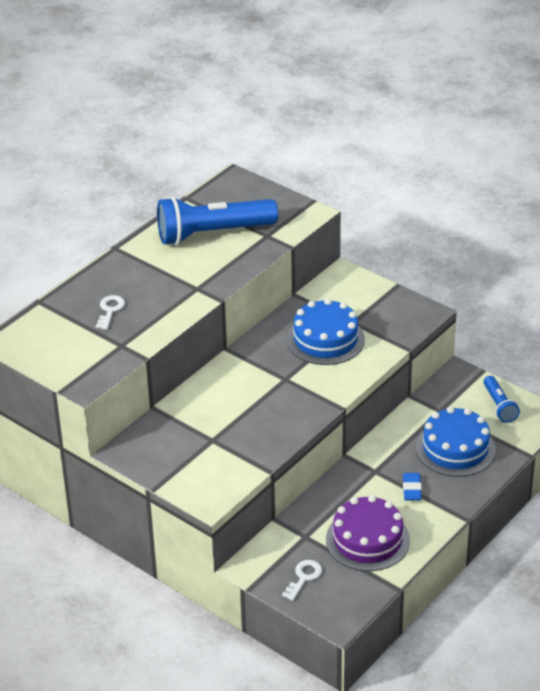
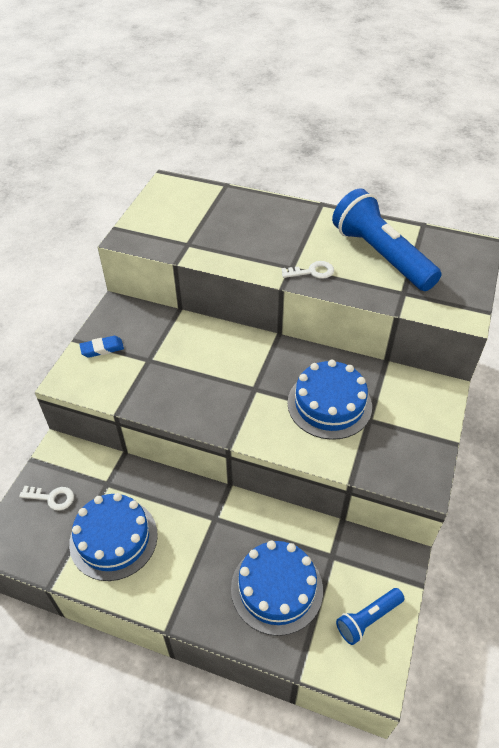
camera: 70 degrees right, 10 degrees up
white key [96,295,125,330] -> white key moved to [282,261,334,279]
purple cake [326,495,410,571] -> blue cake [69,493,158,581]
blue eraser [403,473,422,501] -> blue eraser moved to [79,336,124,358]

